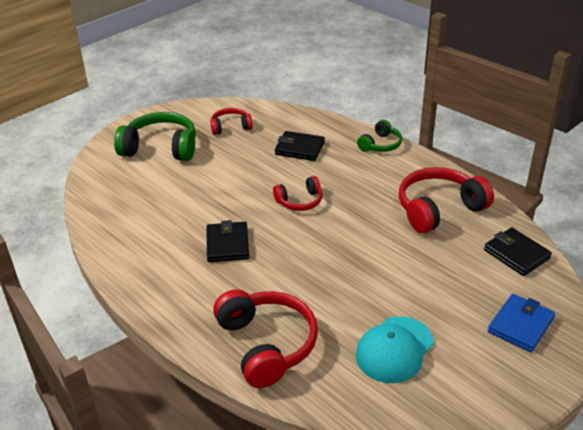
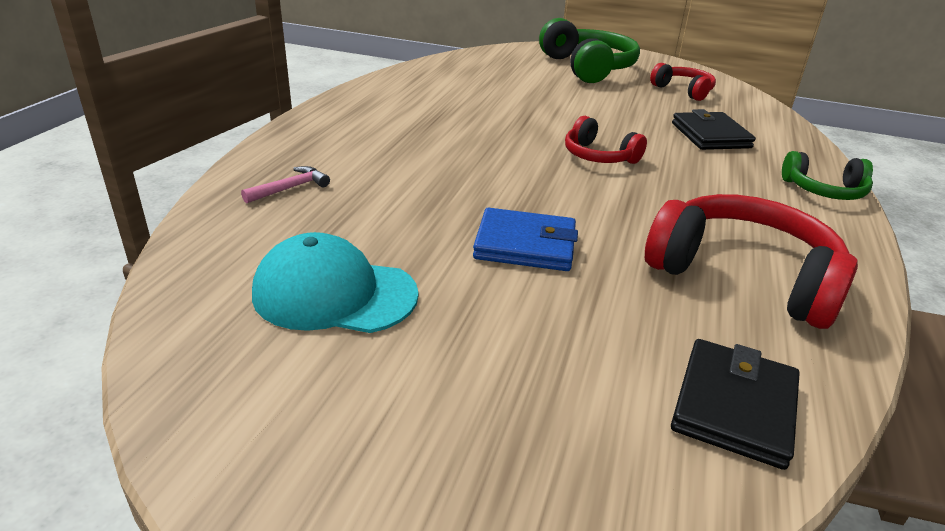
camera: 60 degrees right, 5 degrees down
black wallet [207,220,249,262] -> none
red headphones [213,289,318,388] -> pink hammer [241,166,330,203]
blue wallet [488,294,555,352] -> blue wallet moved to [473,208,578,271]

